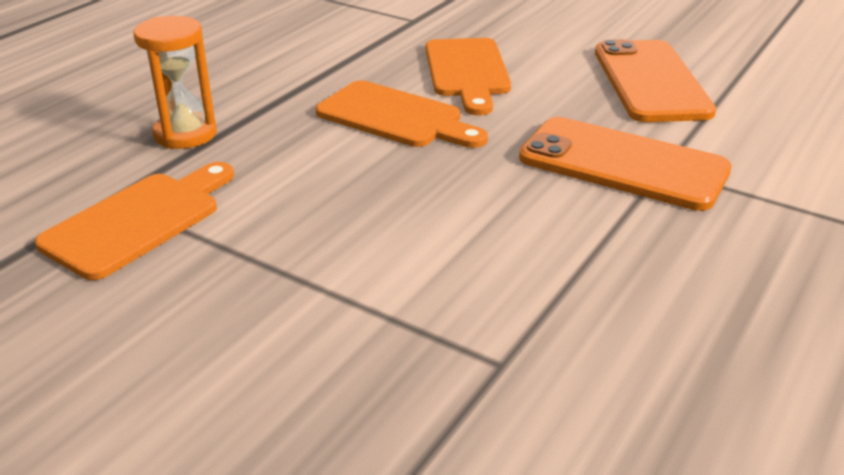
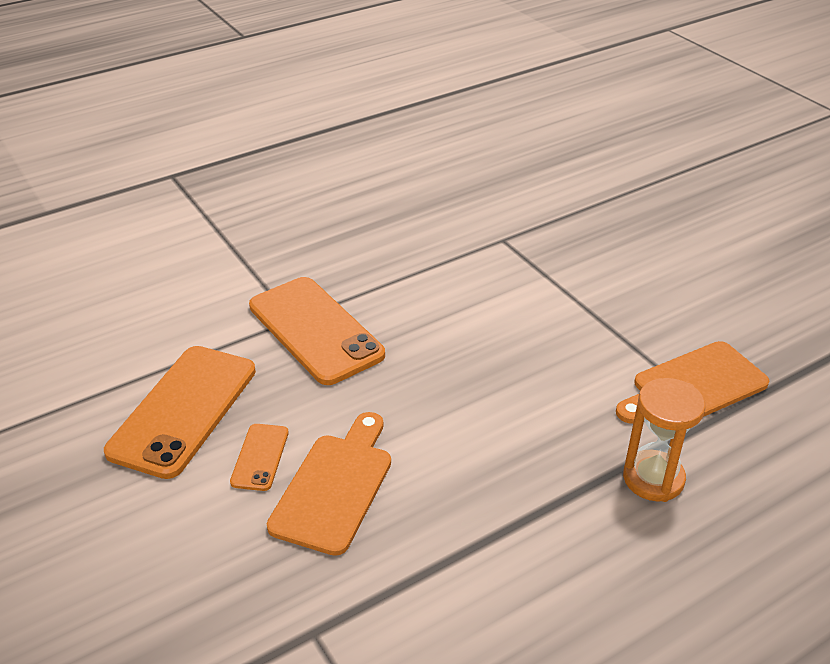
camera: 155 degrees left, 5 degrees up
orange cutting board [316,80,488,148] -> none
none -> orange phone [230,424,288,491]

